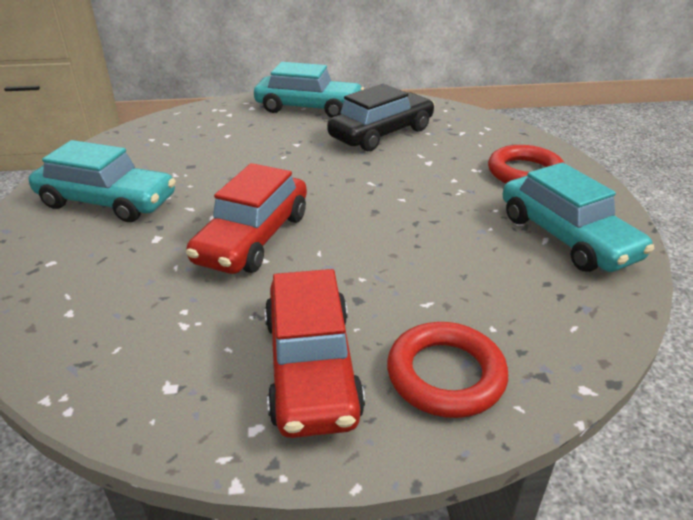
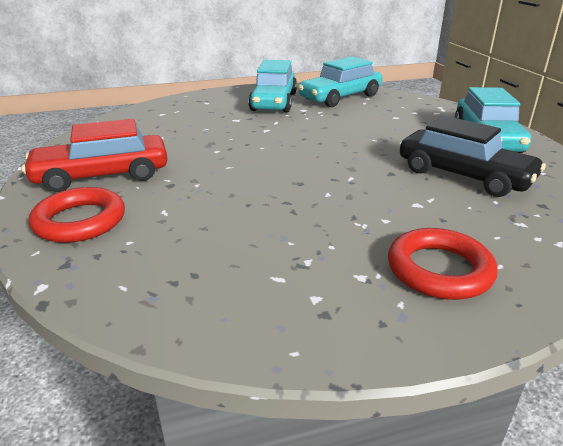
camera: 80 degrees right, 5 degrees down
red car [186,163,307,274] -> none
turquoise car [503,162,655,272] -> turquoise car moved to [298,56,382,107]

